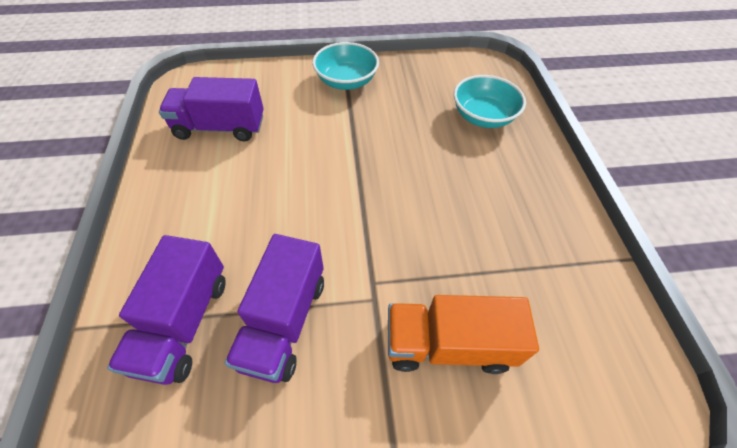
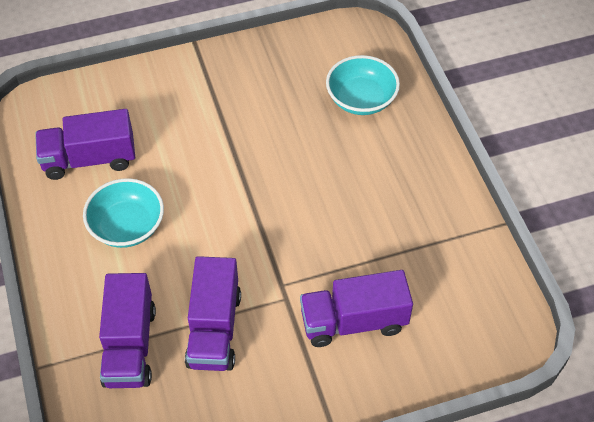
camera: 10 degrees left, 0 degrees up
turquoise bowl [312,42,379,90] -> turquoise bowl moved to [83,178,164,248]
orange truck [388,295,539,374] -> purple truck [300,270,413,347]

